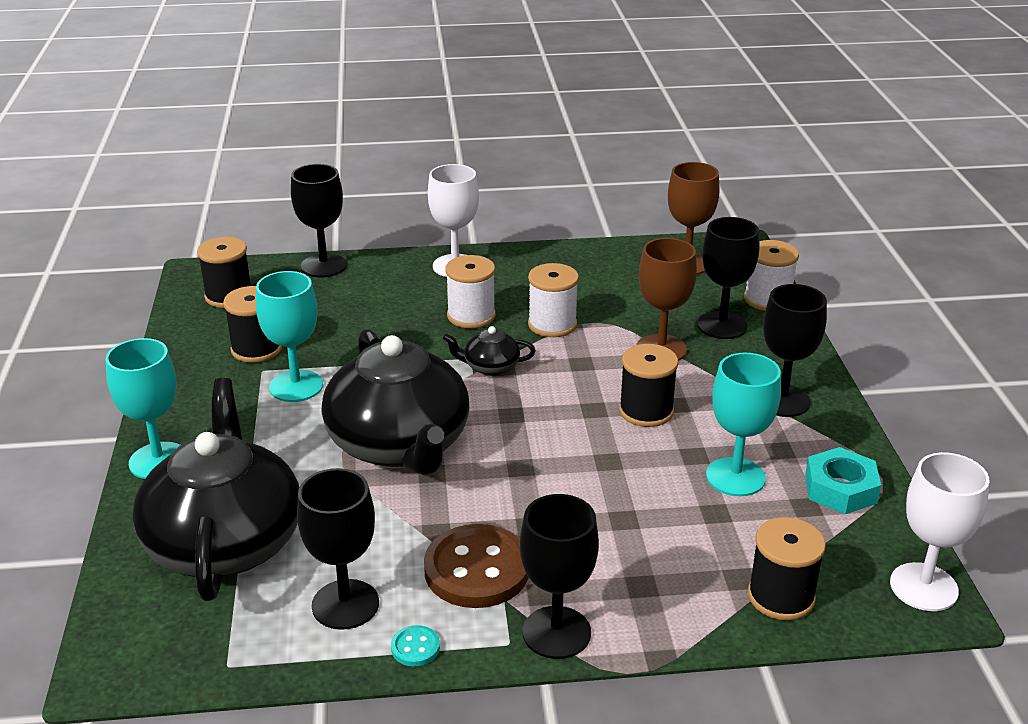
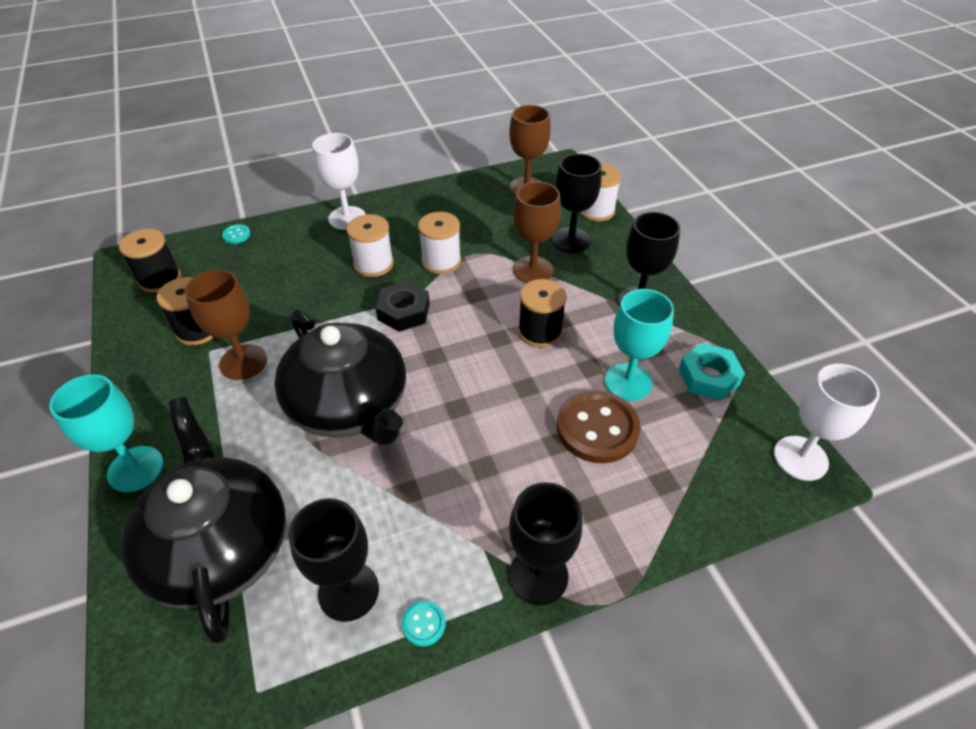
camera: 15 degrees left, 15 degrees up
turquoise goblet [256,271,323,402] -> brown goblet [185,270,267,380]
black goblet [291,164,347,277] -> turquoise button [222,224,250,244]
brown button [424,524,529,608] -> brown button moved to [557,390,641,463]
black teapot [443,326,536,376] -> black nut [375,281,430,332]
black spool [748,517,826,620] -> none

